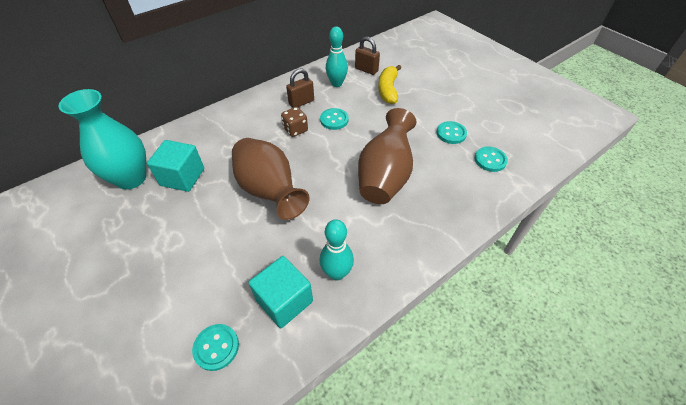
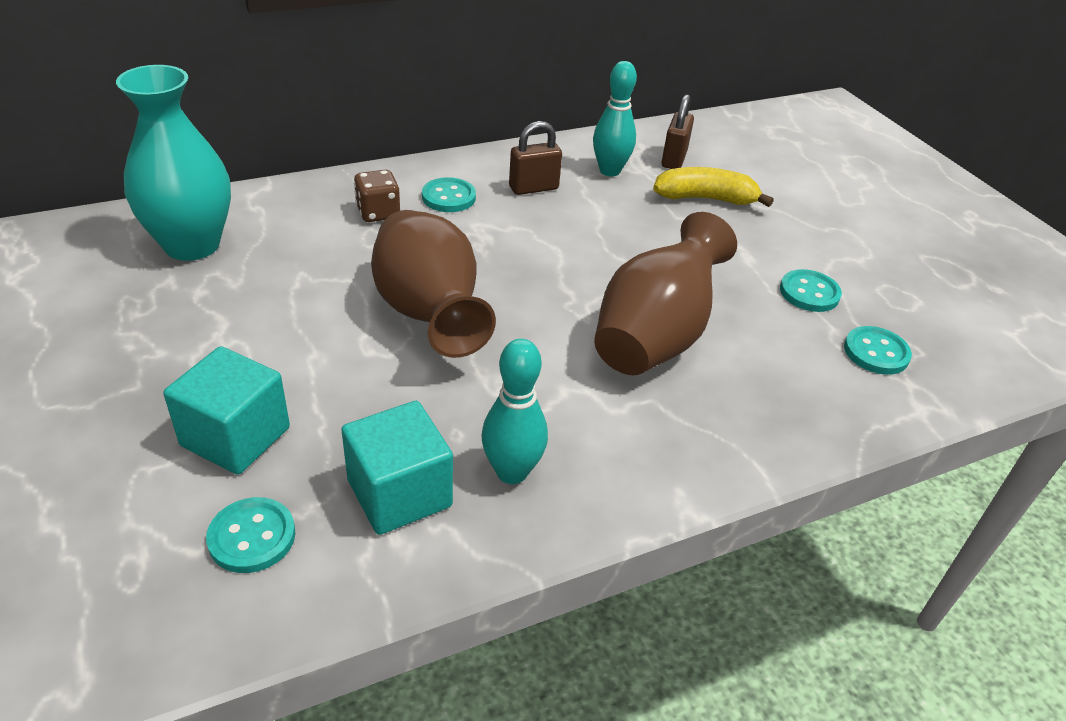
camera: 10 degrees right, 10 degrees down
turquoise cube [147,140,204,192] -> turquoise cube moved to [163,346,290,475]
brown dice [281,107,308,137] -> brown dice moved to [354,170,400,222]
turquoise button [320,108,349,130] -> turquoise button moved to [422,177,476,212]
brown padlock [355,37,380,75] -> brown padlock turned 60 degrees clockwise [662,94,694,169]
yellow banana [378,65,401,104] -> yellow banana turned 75 degrees clockwise [653,167,774,207]

